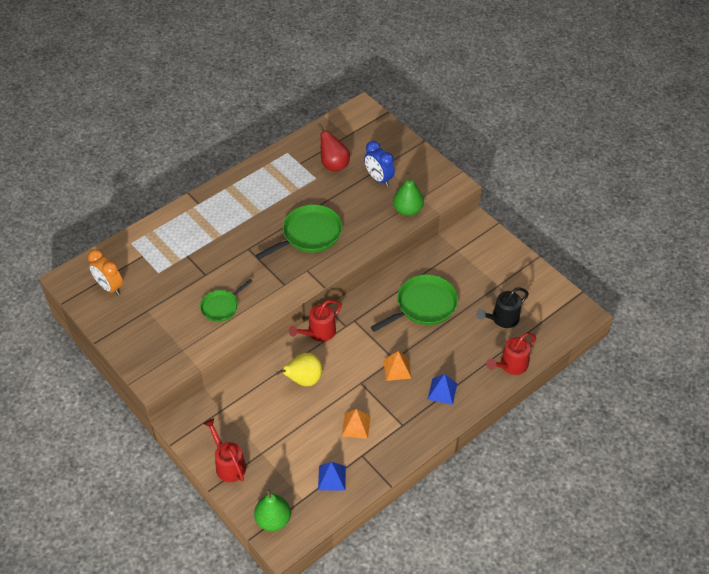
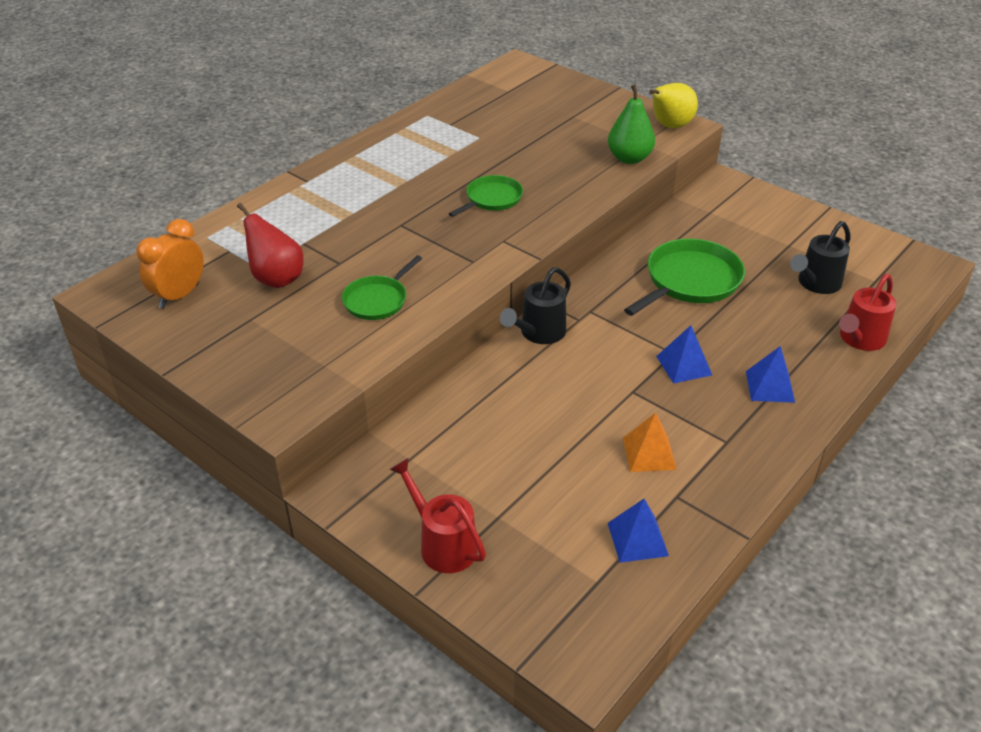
camera: 10 degrees left, 10 degrees down
orange clock [88,249,123,295] -> orange clock turned 90 degrees clockwise [137,219,204,308]
green pear [254,489,291,531] -> none
green pan [255,205,343,260] -> green pan [449,175,523,217], size x0.60
yellow pear [276,353,323,386] -> yellow pear moved to [649,83,698,128]
red watering can [289,300,342,342] -> black watering can [500,267,571,344]
red pear [318,123,350,172] -> red pear moved to [237,203,303,288]
blue clock [364,141,395,187] -> none
orange pyramid [383,351,411,381] -> blue pyramid [656,325,712,384]

